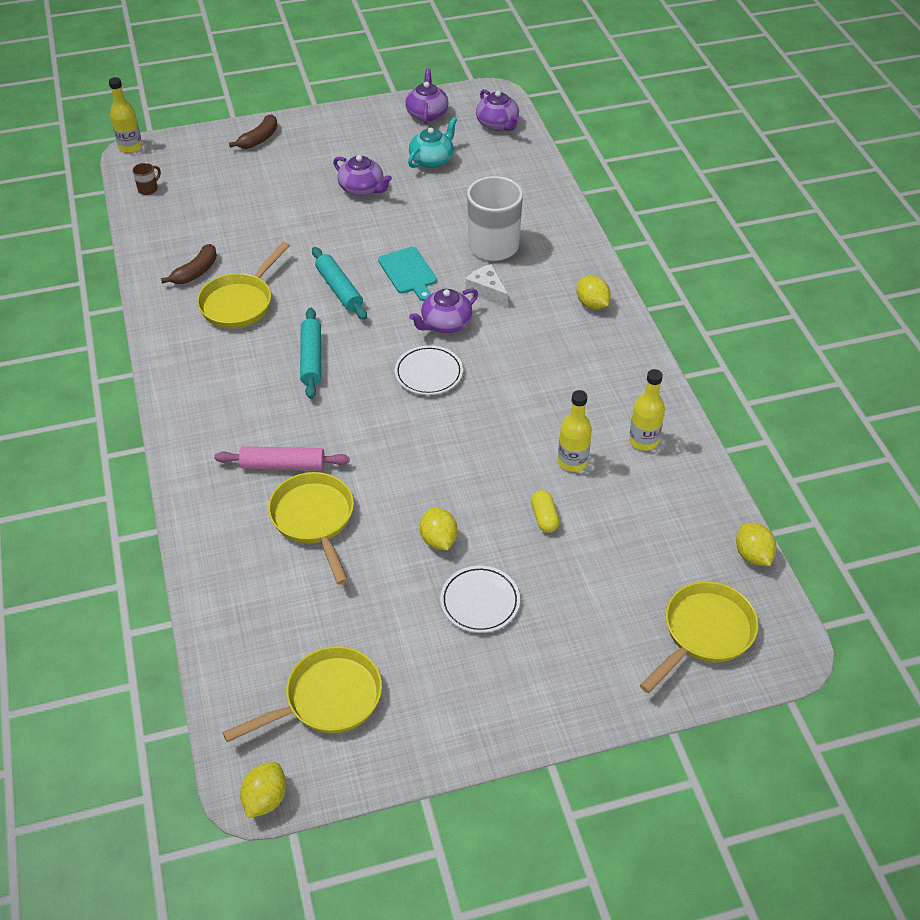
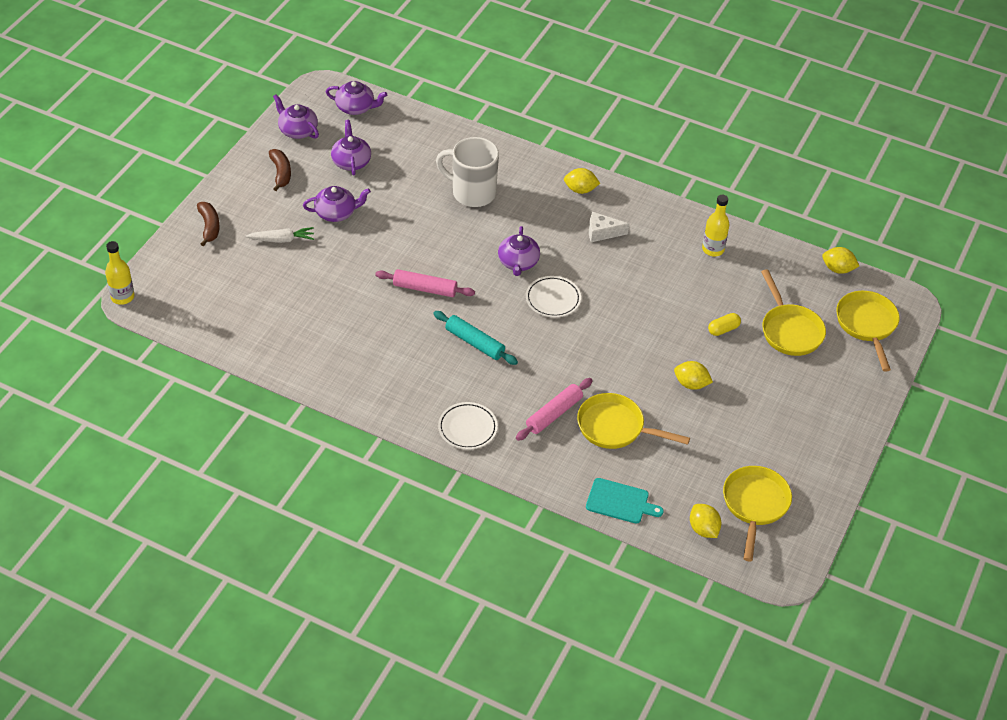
camera: 50 degrees left, 0 degrees up
brown mug [132,163,161,195] -> none
brown banana [161,244,217,284] -> brown banana moved to [269,149,291,191]
yellow pan [197,242,290,328] -> yellow pan moved to [761,269,826,356]
yellow lemon [240,762,286,818] -> yellow lemon moved to [690,504,721,538]
turquoise rolling pin [312,247,367,320] -> pink rolling pin [375,269,475,297]
turquoise cutting board [378,247,437,301] -> turquoise cutting board moved to [586,478,664,524]
turquoise teapot [408,117,457,168] -> purple teapot [331,120,371,175]
white plate [440,566,520,633] -> white plate moved to [438,402,498,450]
white cheese [465,264,508,308] -> white cheese moved to [589,212,629,242]
yellow capsule [531,490,559,533] -> yellow capsule turned 60 degrees counterclockwise [708,313,741,336]
yellow bottle [558,390,592,472] -> none
none -> white carrot [245,227,314,243]

